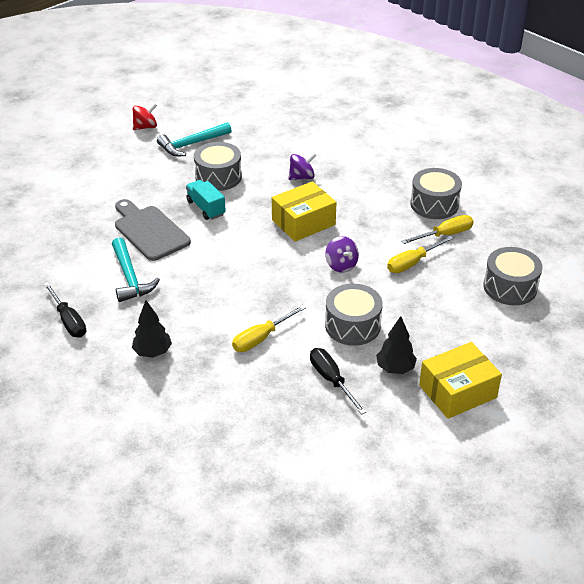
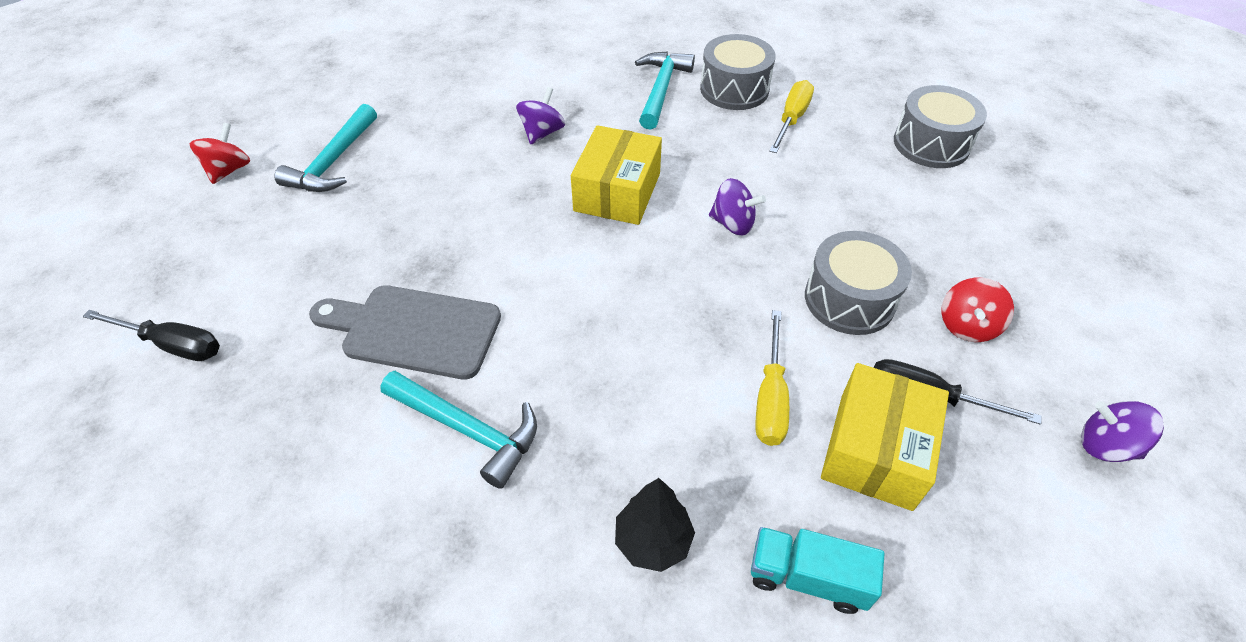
camera: 40 degrees left, 10 degrees up
black screwdriver [44,282,86,337] -> black screwdriver moved to [83,310,220,361]
turquoise truck [186,180,226,220] -> turquoise truck moved to [751,527,885,614]
grey drum [194,142,242,191] -> none
black tree [376,316,417,374] -> red spinning top [941,278,1014,342]
yellow screwdriver [387,236,454,273] -> none
yellow box [419,342,502,419] -> yellow box moved to [821,363,949,511]
none -> turquoise hammer [635,52,695,130]
none -> purple spinning top [1082,401,1164,462]

